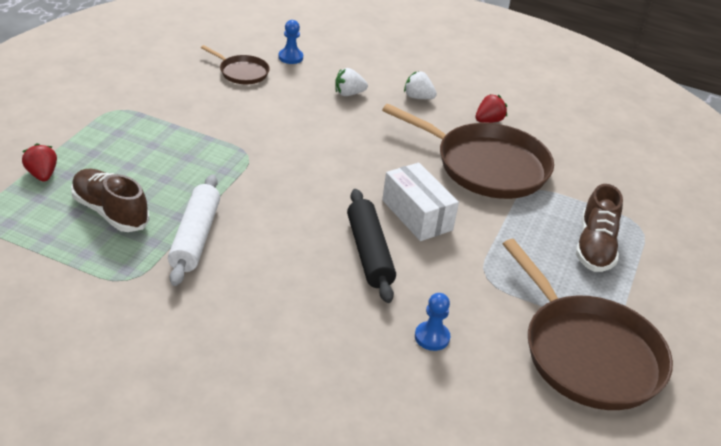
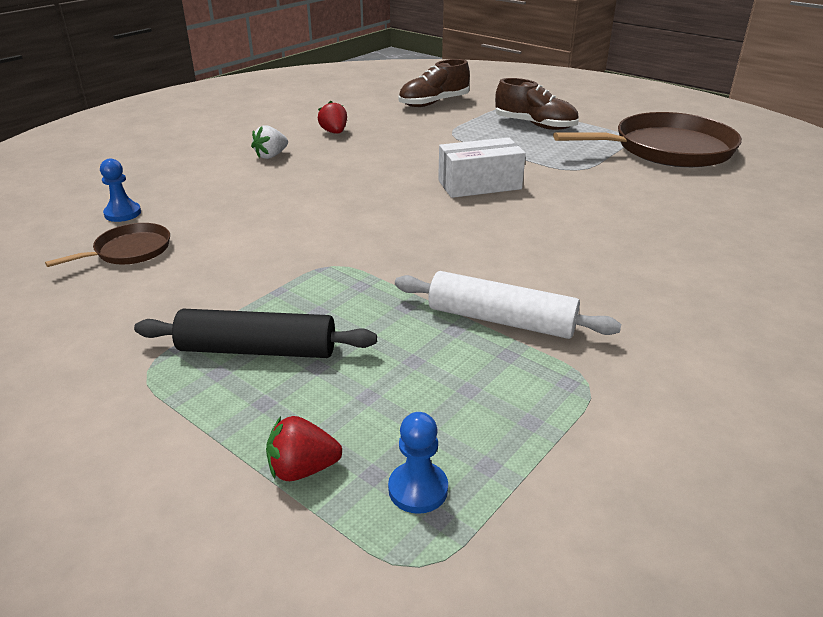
camera: 70 degrees left, 5 degrees down
brown shoe [71,169,149,232] -> brown shoe moved to [398,59,470,107]
white strawberry [335,68,368,96] -> none
black rolling pin [347,189,396,303] -> black rolling pin moved to [134,309,377,358]
brown pan [382,104,554,199] -> none
blue pawn [415,293,450,351] -> blue pawn moved to [388,412,448,514]

